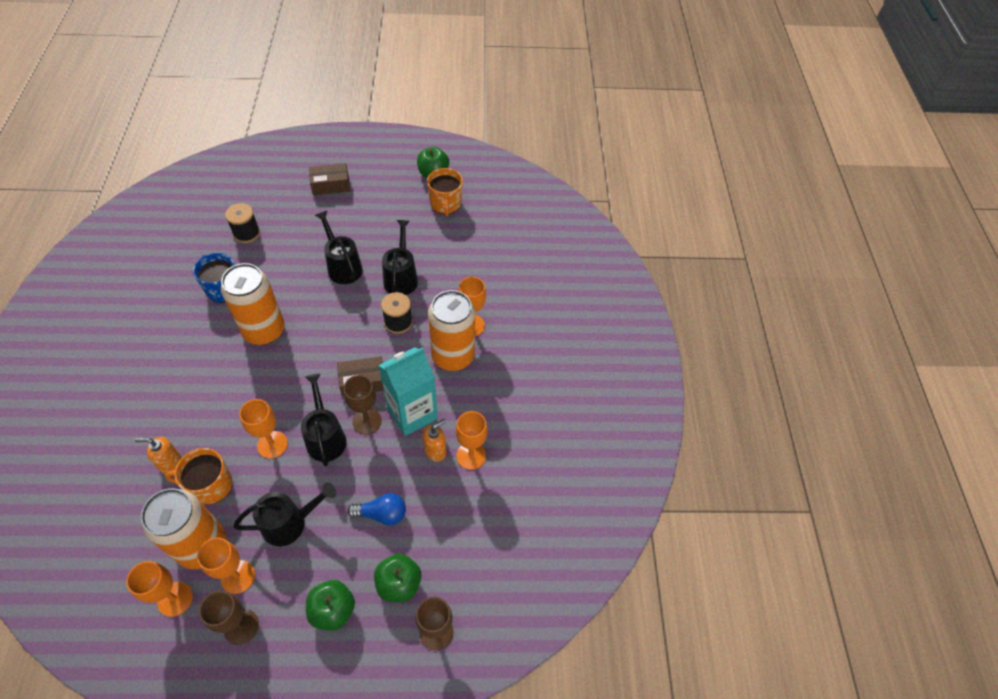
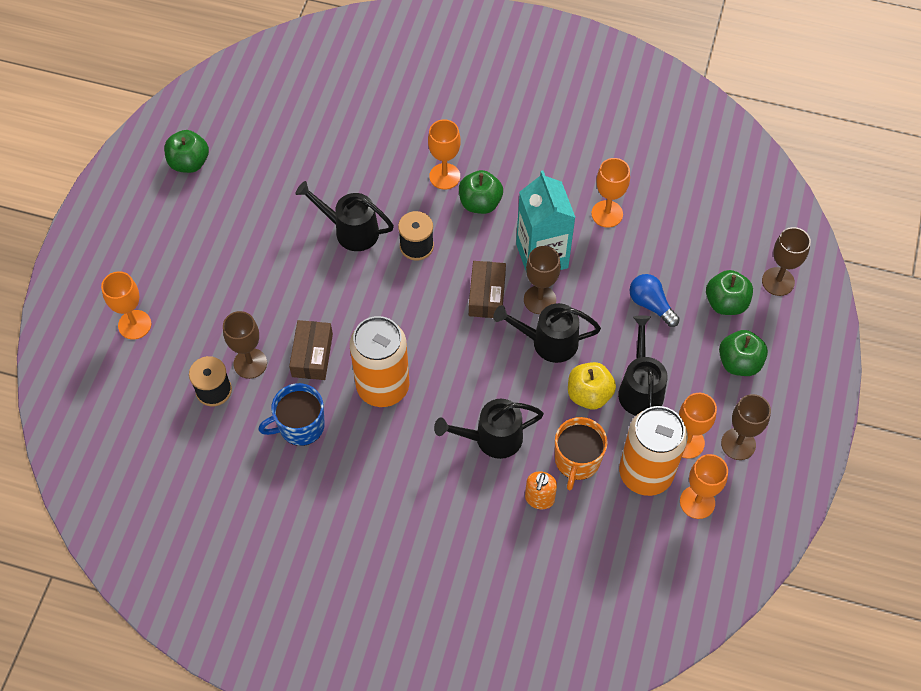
camera: 70 degrees left, 5 degrees up
orange goblet [239,399,288,459] -> orange goblet moved to [101,271,151,340]
brown box [309,163,350,195] -> brown box moved to [289,320,333,380]
black watering can [315,211,363,284] -> black watering can moved to [434,399,544,459]
blue light bulb [348,493,406,525] -> blue light bulb turned 60 degrees counterclockwise [629,274,680,327]
orange soap dispenser [423,419,446,462] -> none
orange mug [427,168,463,216] -> none
orange can [428,290,475,371] -> green apple [459,170,503,214]
none -> brown goblet [223,311,267,379]
none -> yellow apple [568,362,616,409]

